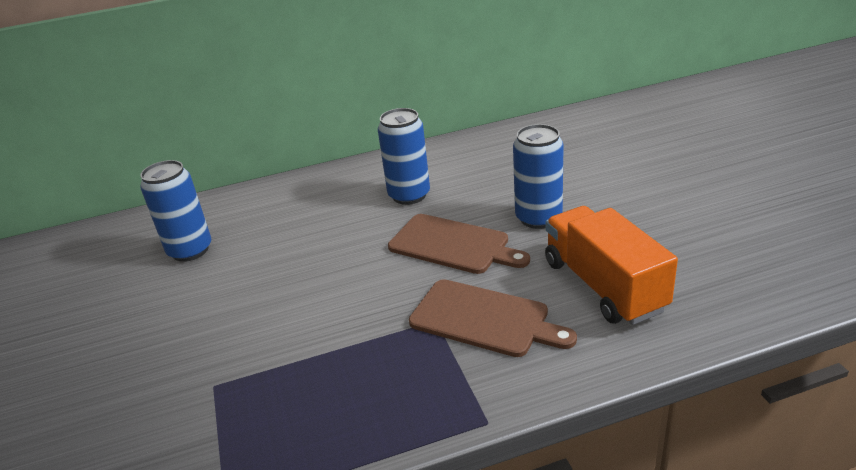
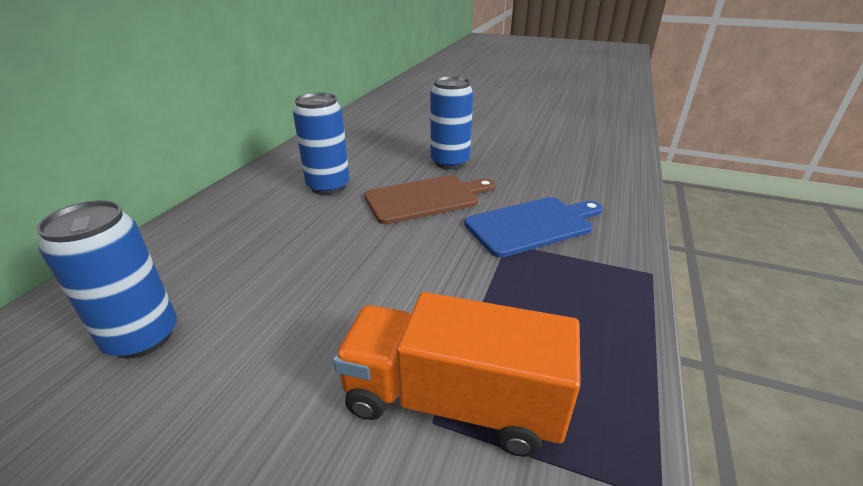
camera: 55 degrees left, 0 degrees up
brown cutting board [409,279,577,357] -> blue cutting board [464,197,603,257]
orange truck [545,206,678,325] -> orange truck moved to [333,292,581,457]

